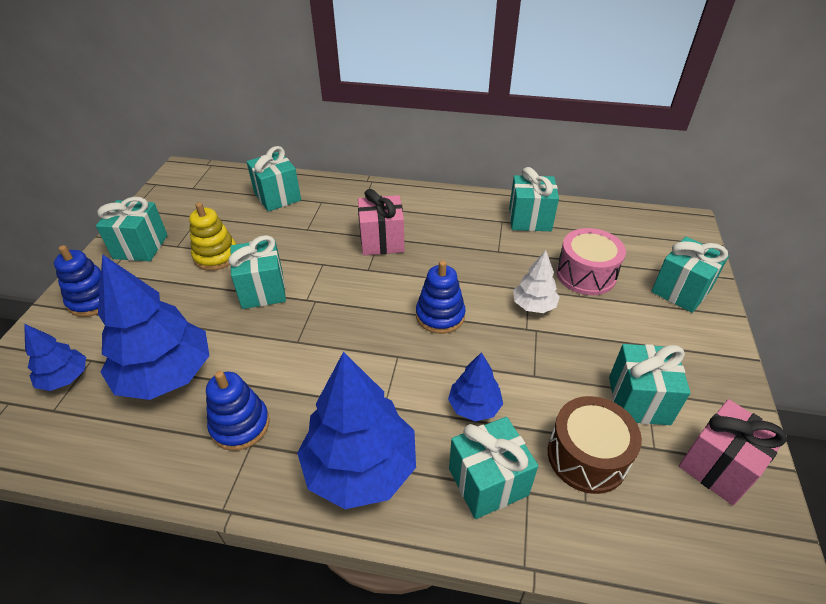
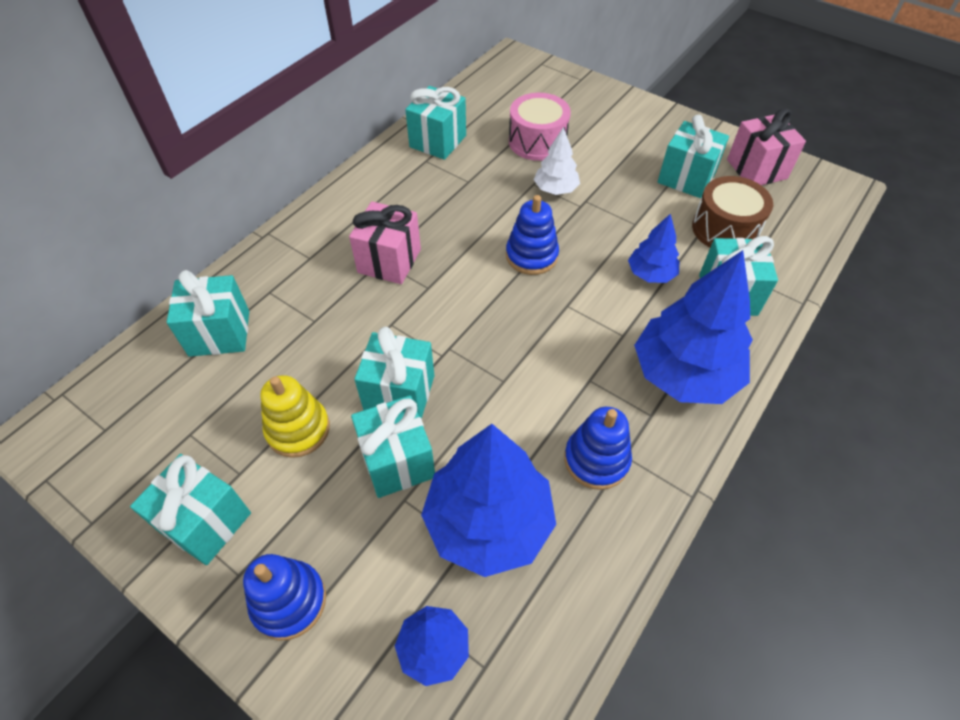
camera: 65 degrees left, 10 degrees up
turquoise gift [651,237,729,313] -> turquoise gift moved to [351,395,435,498]

